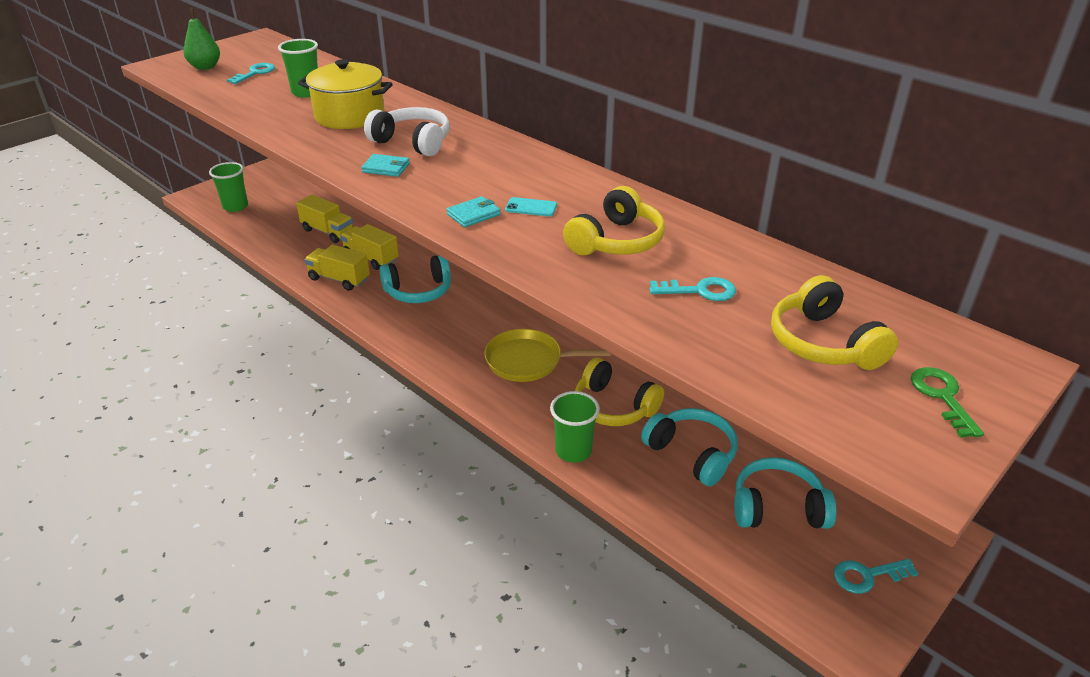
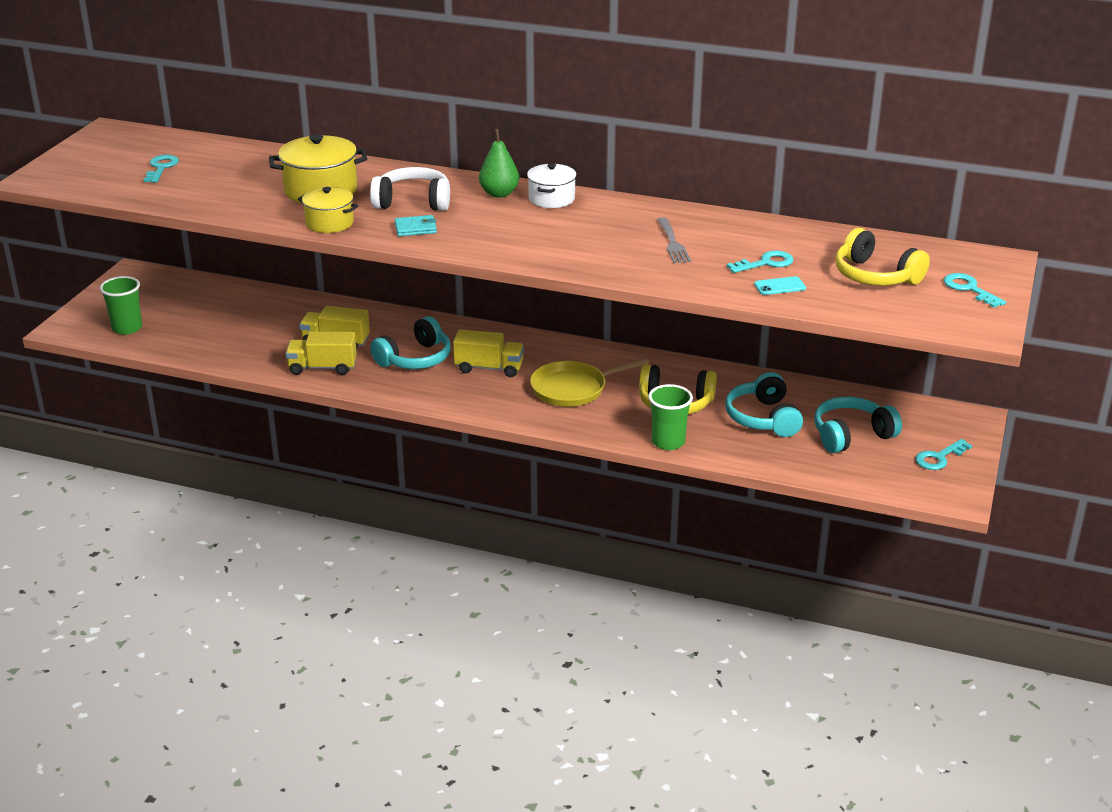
camera: 25 degrees left, 5 degrees down
green pear [184,7,220,70] -> green pear moved to [479,129,519,198]
green cup [278,39,318,98] -> none
yellow truck [296,195,353,243] -> yellow truck moved to [453,329,524,377]
turquoise wallet [446,196,501,227] -> none
turquoise phone [505,197,557,216] -> turquoise phone moved to [754,276,806,295]
yellow headphones [563,186,665,255] -> grey fork [657,217,691,263]
turquoise headphones [641,408,738,486] -> turquoise headphones turned 120 degrees counterclockwise [725,372,803,437]
green key [911,367,984,438] -> turquoise key [944,273,1006,308]
none -> yellow pot [298,187,358,233]
none -> white pot [527,163,577,208]

